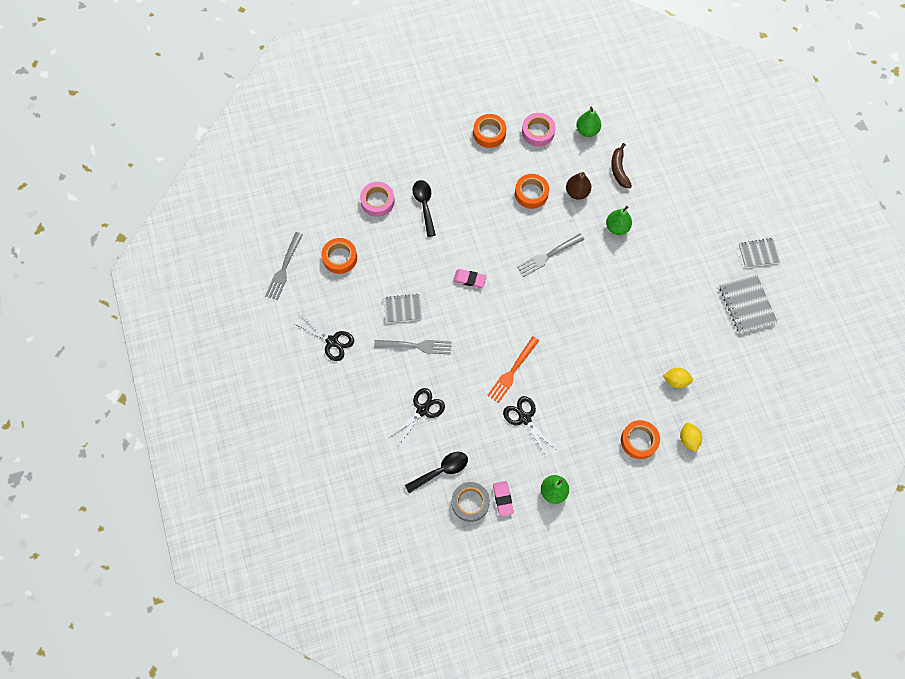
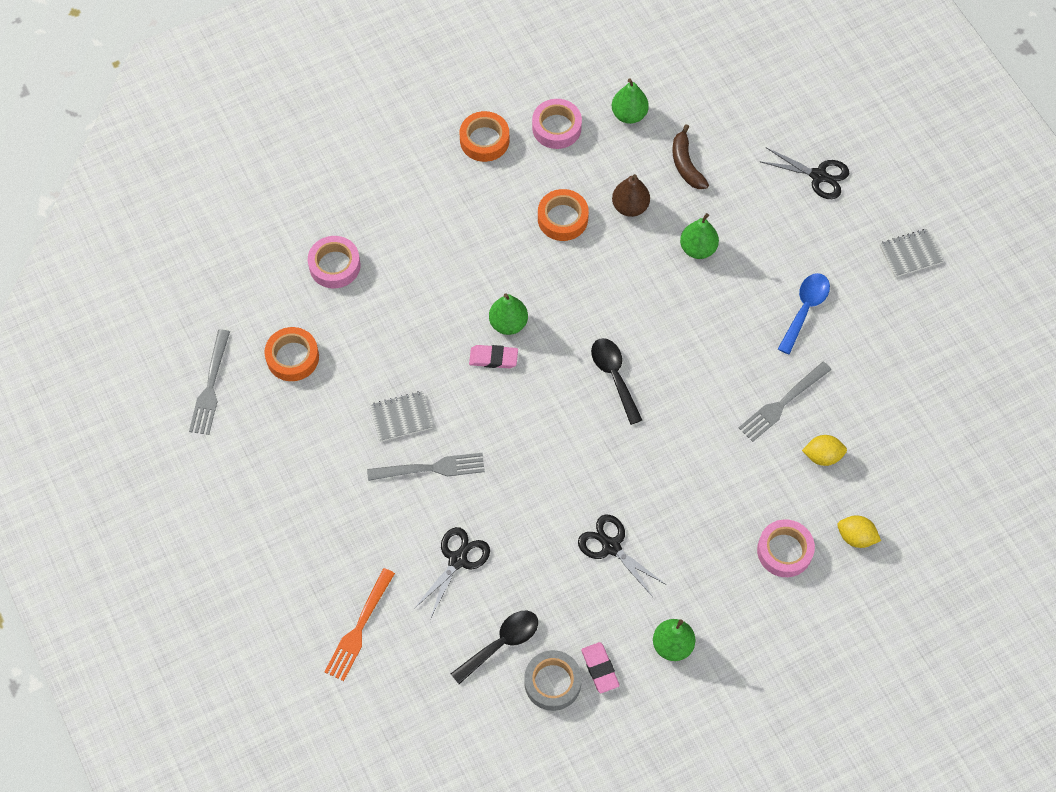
camera: 10 degrees left, 5 degrees down
black scissors [295,316,354,361] -> black scissors moved to [759,148,849,199]
black spoon [412,180,436,237] -> black spoon moved to [591,338,642,425]
orange fork [487,336,539,403] -> orange fork moved to [325,568,395,681]
grey fork [517,234,584,277] -> grey fork moved to [739,362,831,442]
orange tape [621,420,660,459] -> pink tape [757,519,815,577]
yellow lemon [680,423,702,452] -> yellow lemon turned 45 degrees counterclockwise [837,516,881,548]
grey notebook [719,275,778,334] -> none
none -> green pear [489,293,528,335]
none -> blue spoon [778,273,830,355]

